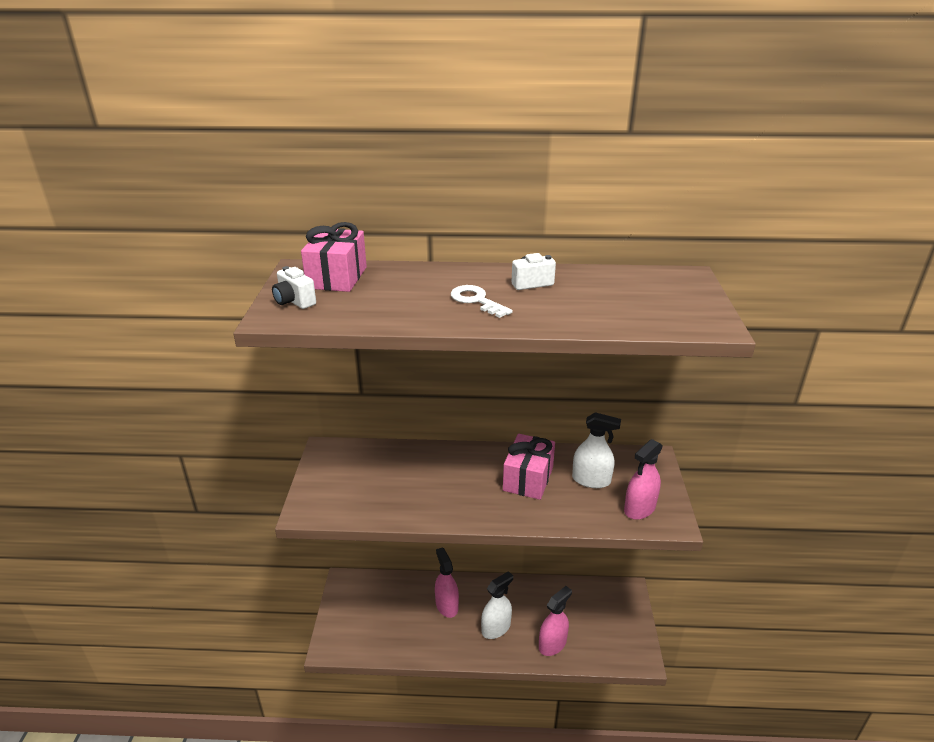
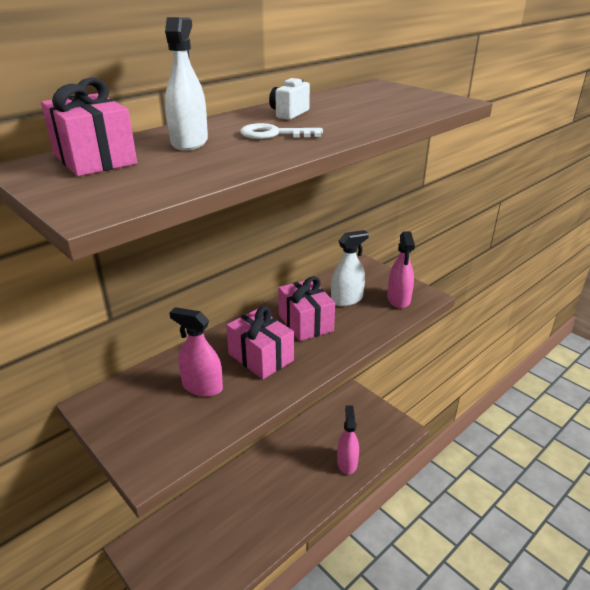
camera: 45 degrees left, 0 degrees up
white camera [272,266,316,309] -> none
pink spray bottle [435,547,459,618] -> pink spray bottle moved to [169,307,223,397]
white spray bottle [481,571,513,639] -> white spray bottle moved to [165,17,208,151]
none -> pink gift [226,306,294,379]

